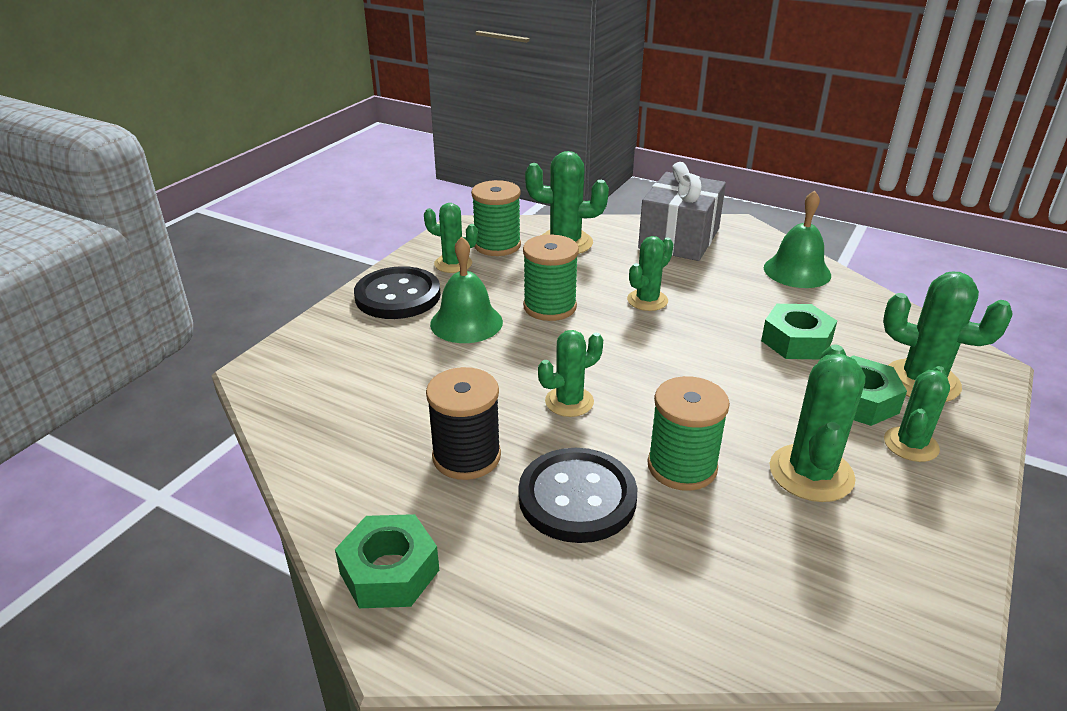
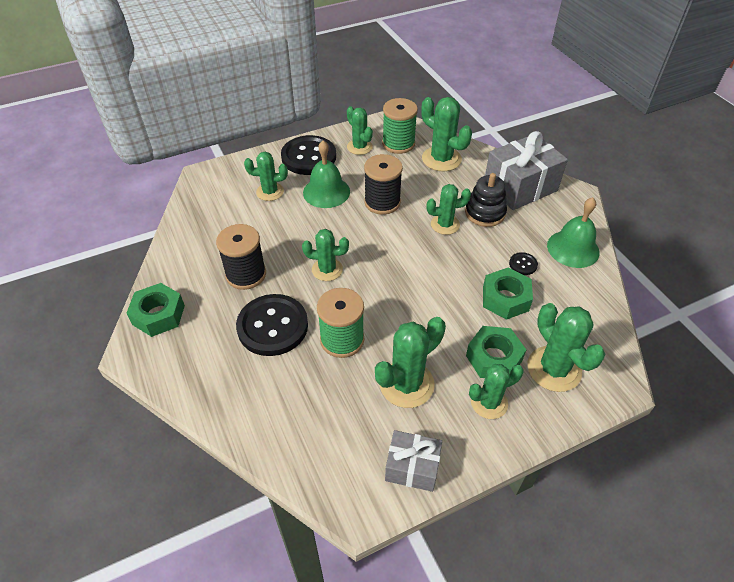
camera: 35 degrees right, 15 degrees up
green spool [523,234,579,321] -> black spool [364,154,403,215]
none -> green cactus [244,152,288,201]
none -> grey gift [385,430,442,492]
none -> black stacking toy [465,173,507,227]
none -> black button [509,252,538,275]

